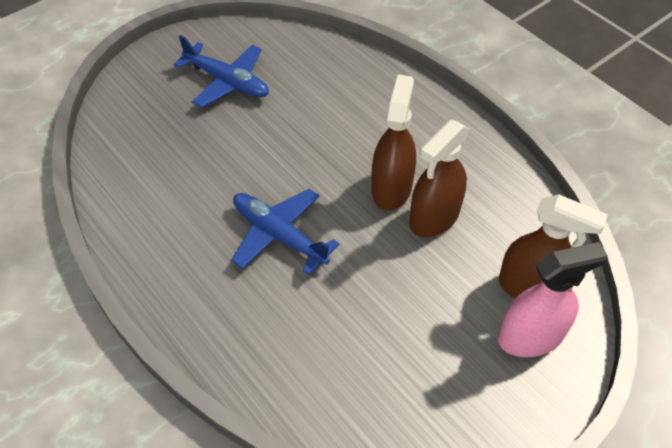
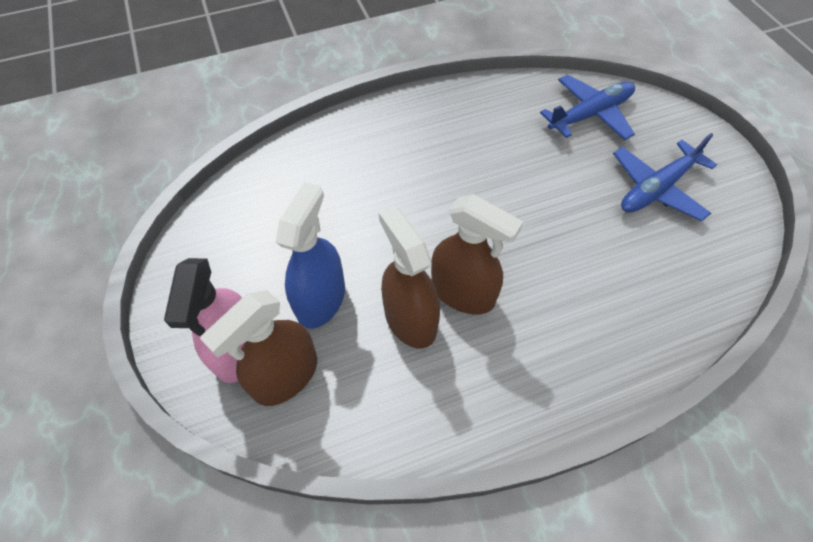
camera: 110 degrees right, 5 degrees up
blue plane [232,189,340,275] -> blue plane moved to [540,75,635,140]
none -> blue spray bottle [276,182,345,329]

